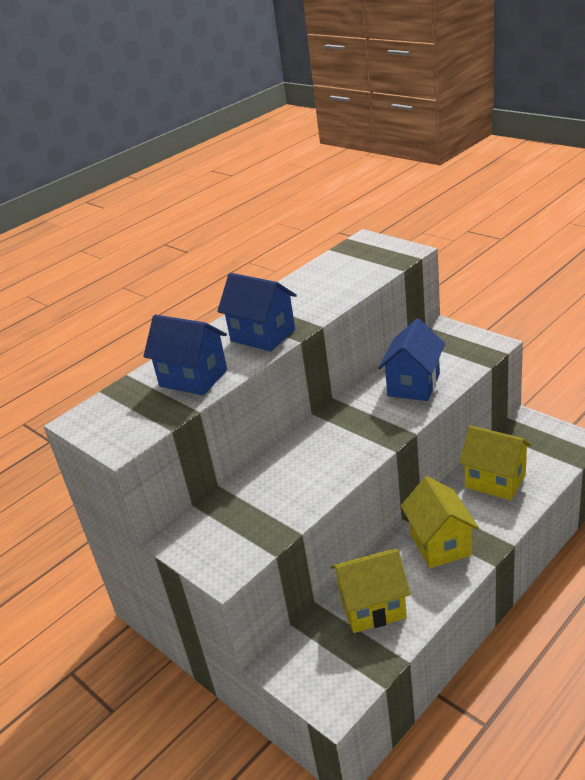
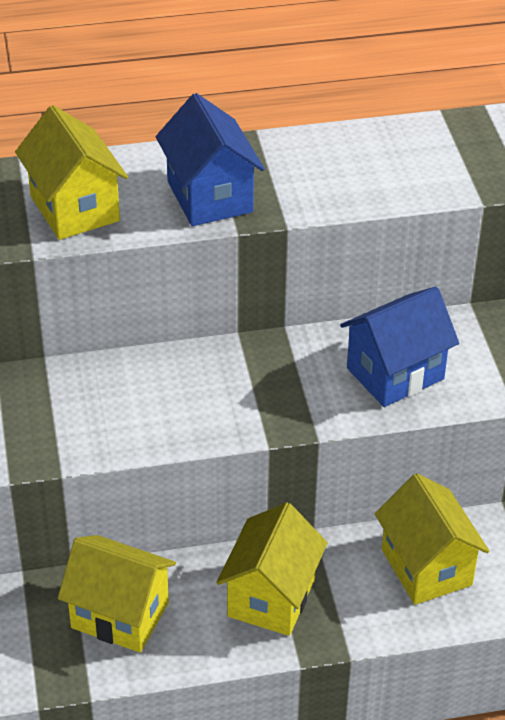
camera: 30 degrees right, 10 degrees up
blue house [143,314,227,396] -> yellow house [15,105,128,240]

